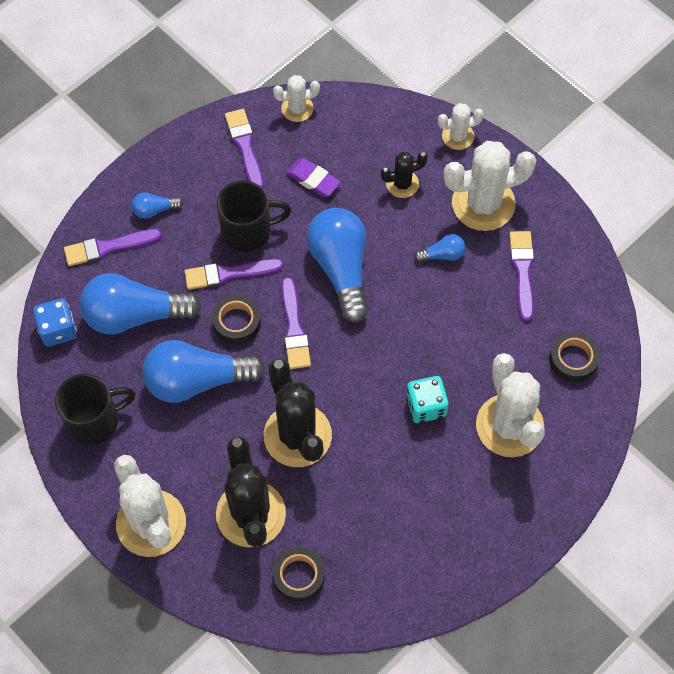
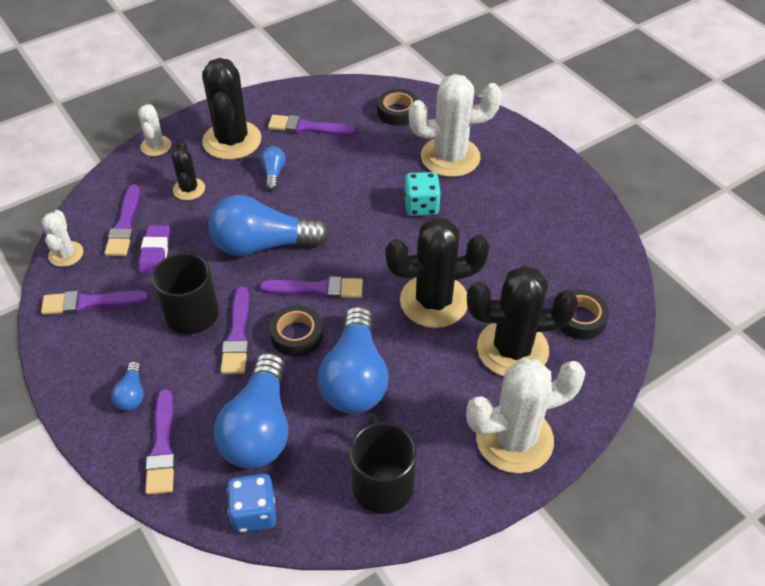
camera: 80 degrees left, 15 degrees down
purple eraser [286,158,341,197] -> purple eraser turned 45 degrees counterclockwise [138,225,170,274]
white cactus [444,141,537,231] -> black cactus [202,58,261,160]
none -> purple brush [104,185,140,256]

